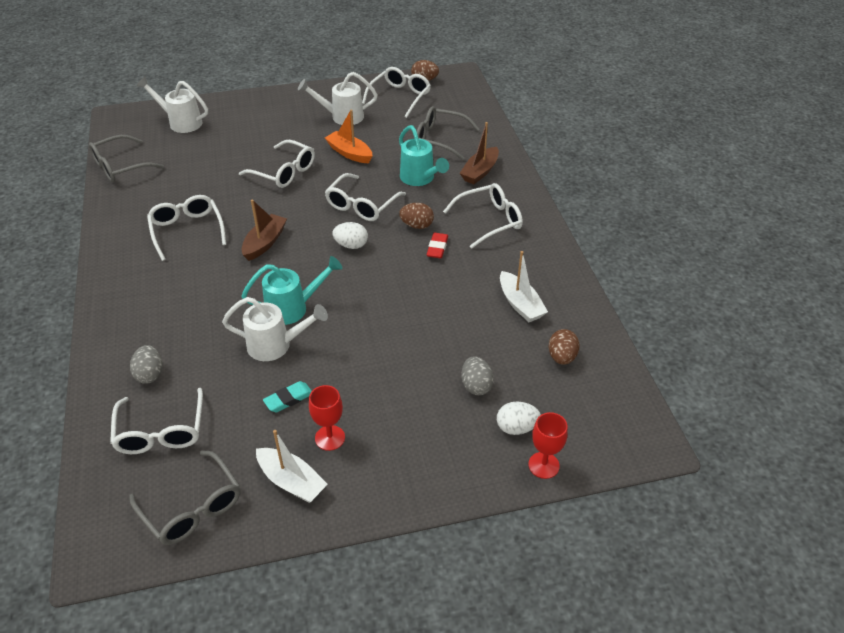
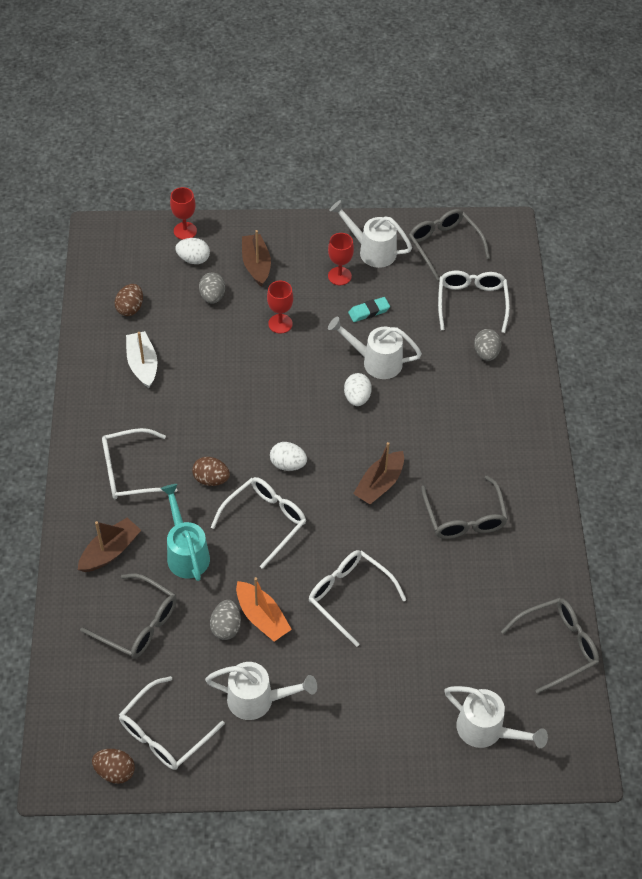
camera: 170 degrees left, 10 degrees up
white glasses [147,195,226,261] -> grey glasses [421,476,508,539]
turquoise watering can [242,256,342,325] -> white egg [344,373,372,406]
white boat [256,430,328,503] -> white watering can [329,200,412,268]
red eraser [426,233,448,259] -> none
none -> grey egg [210,600,241,640]
none -> brown boat [242,230,271,287]
none -> red goblet [267,281,293,334]

